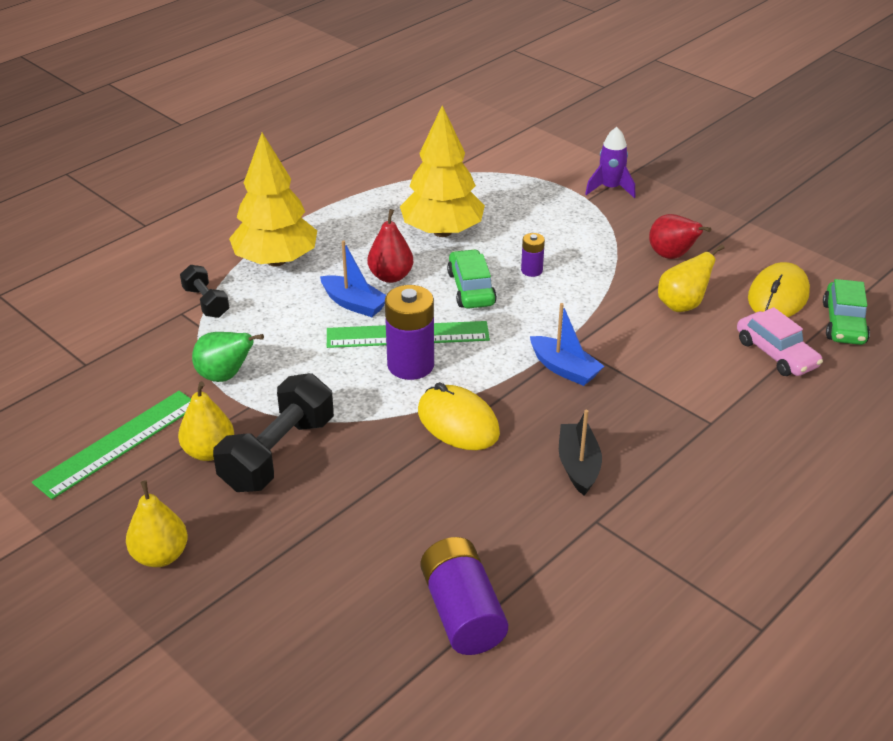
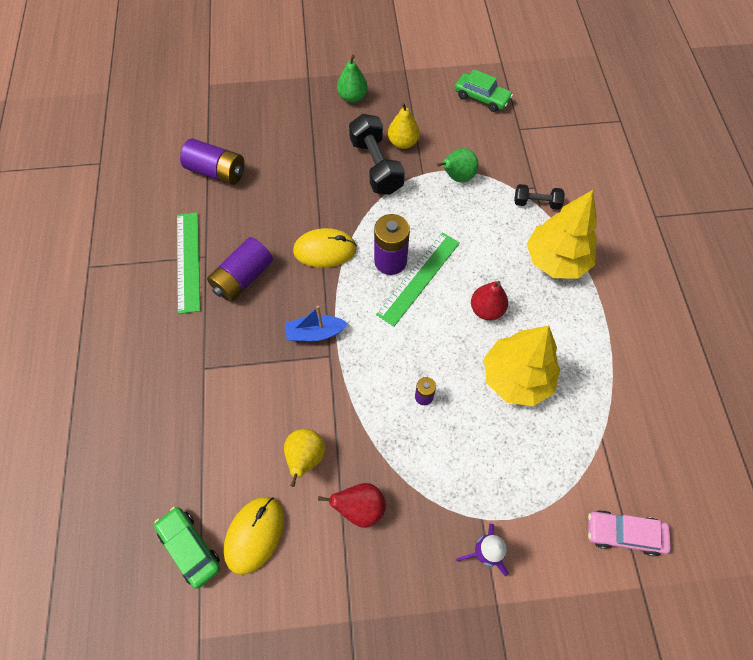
camera: 130 degrees right, 25 degrees up
green ruler [32,391,191,499] -> green ruler moved to [177,212,200,314]
yellow pear [126,480,188,567] -> green pear [337,54,368,103]
blue boat [320,240,386,317] -> none
green car [447,249,497,309] -> green car moved to [455,69,513,112]
black boat [559,410,602,496] -> purple battery [207,237,273,302]
pink car [737,307,823,376] -> pink car moved to [588,510,671,556]
yellow mouse [748,262,810,317] -> yellow mouse turned 45 degrees clockwise [223,497,284,575]

